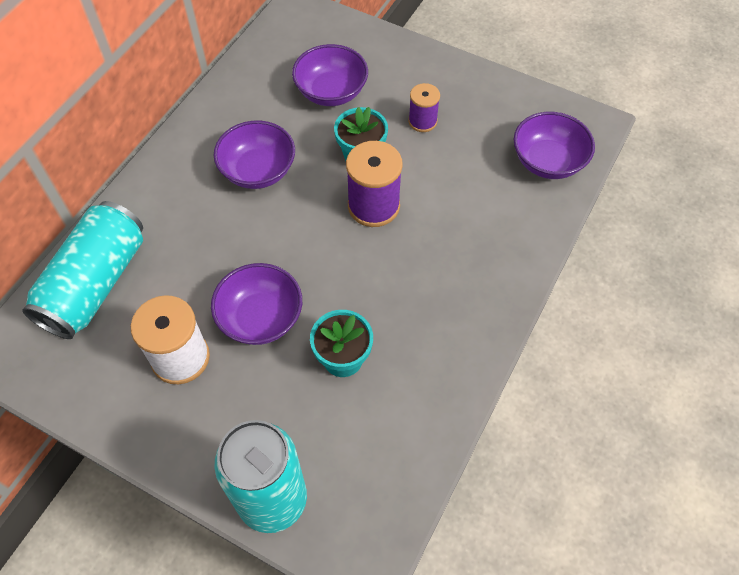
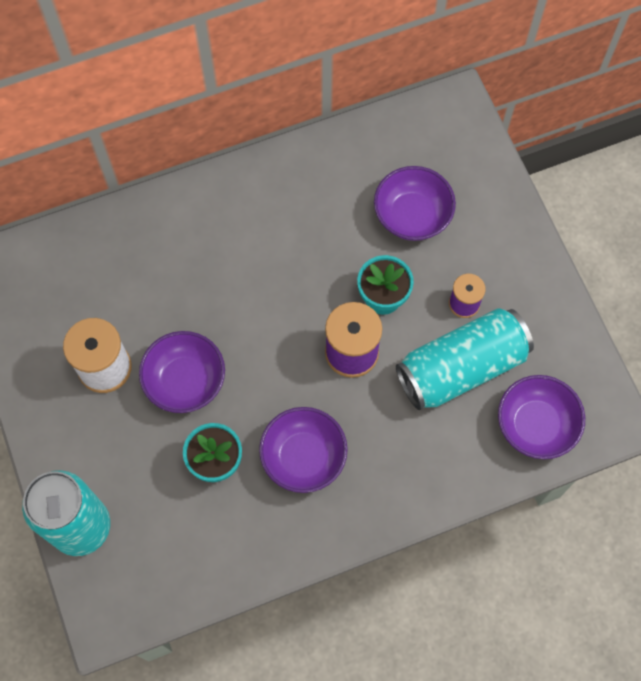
camera: 40 degrees right, 10 degrees up
turquoise can [22,201,143,339] -> turquoise can moved to [396,308,534,410]
purple bowl [214,121,295,189] -> purple bowl moved to [259,407,348,493]

